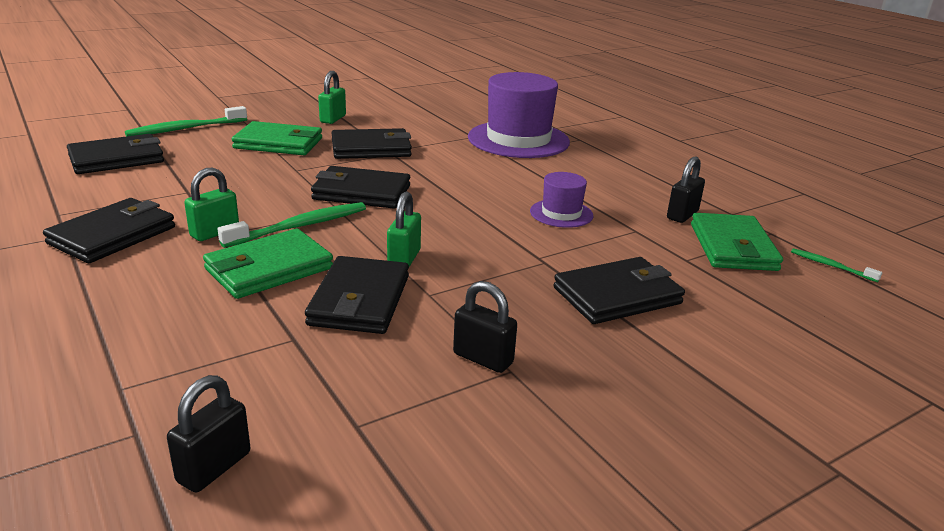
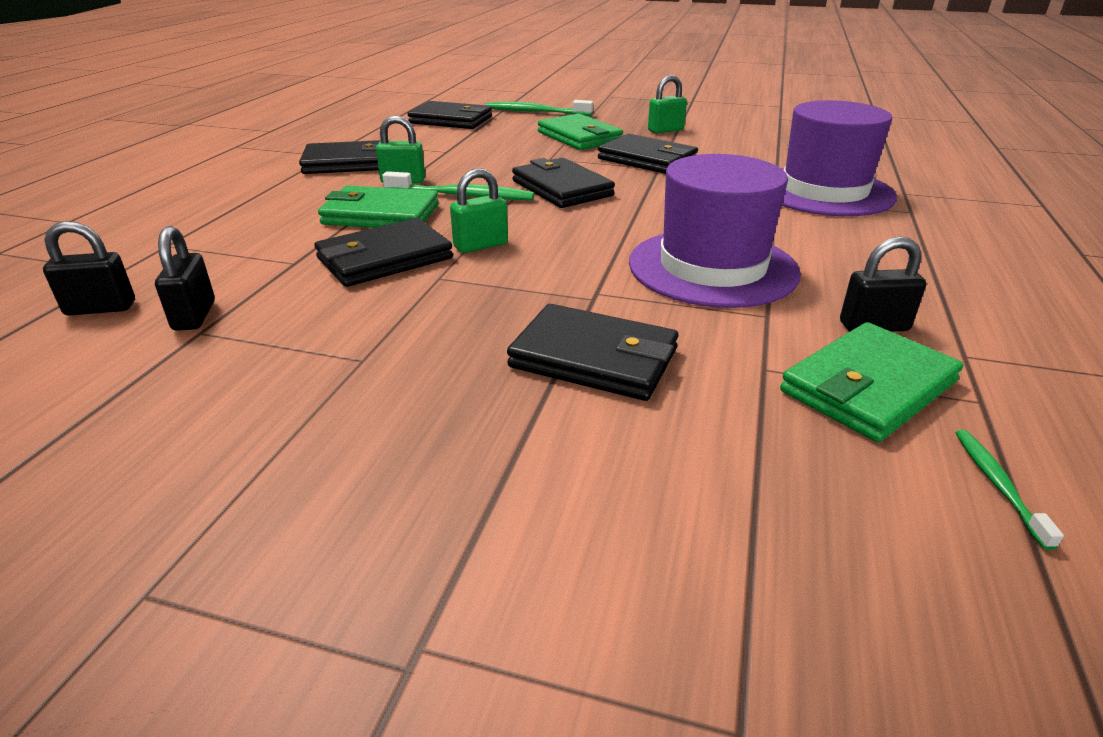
camera: 50 degrees right, 5 degrees up
black padlock [453,281,517,373] -> black padlock moved to [155,226,215,331]
purple hat [530,172,593,228] -> purple hat [629,154,801,308], size x2.00

